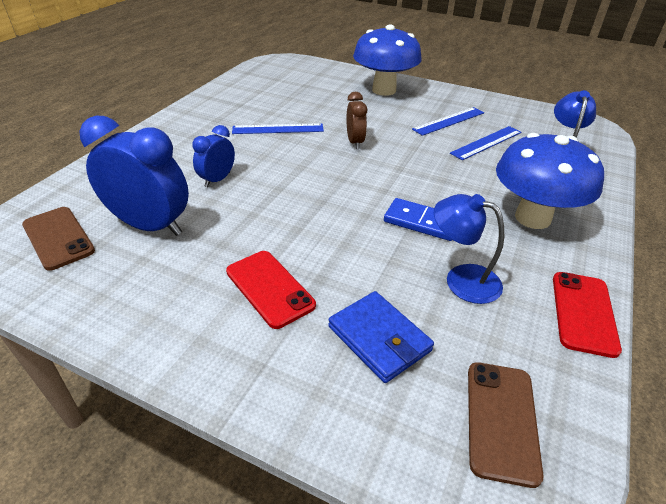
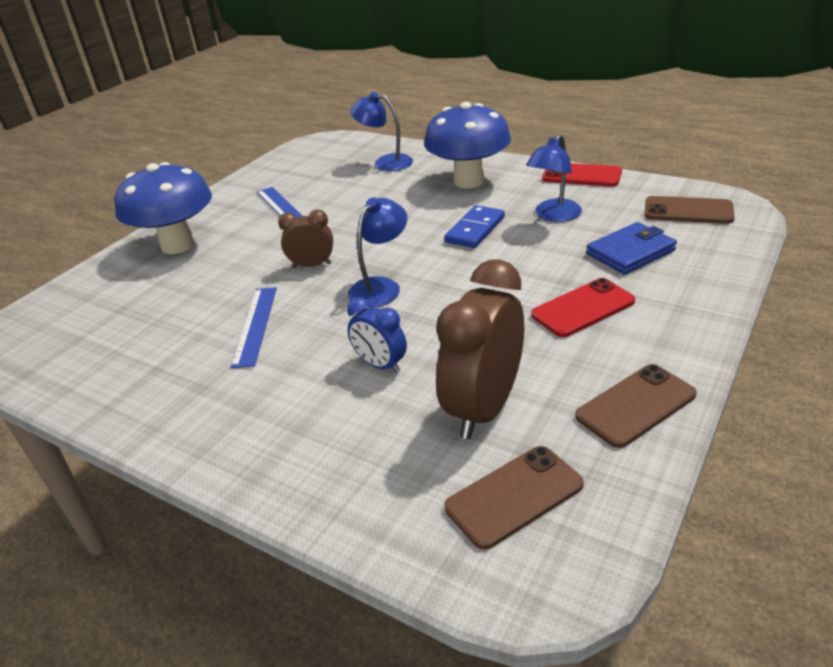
camera: 80 degrees left, 5 degrees down
blue clock [79,116,189,236] -> brown clock [436,259,524,439]
blue ruler [450,126,521,160] -> none
none -> blue lamp [348,197,407,307]
none -> brown phone [575,364,697,448]

